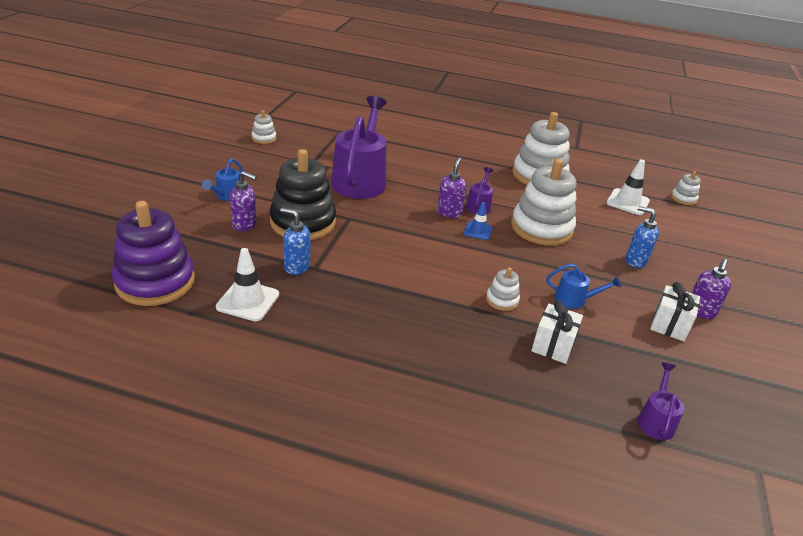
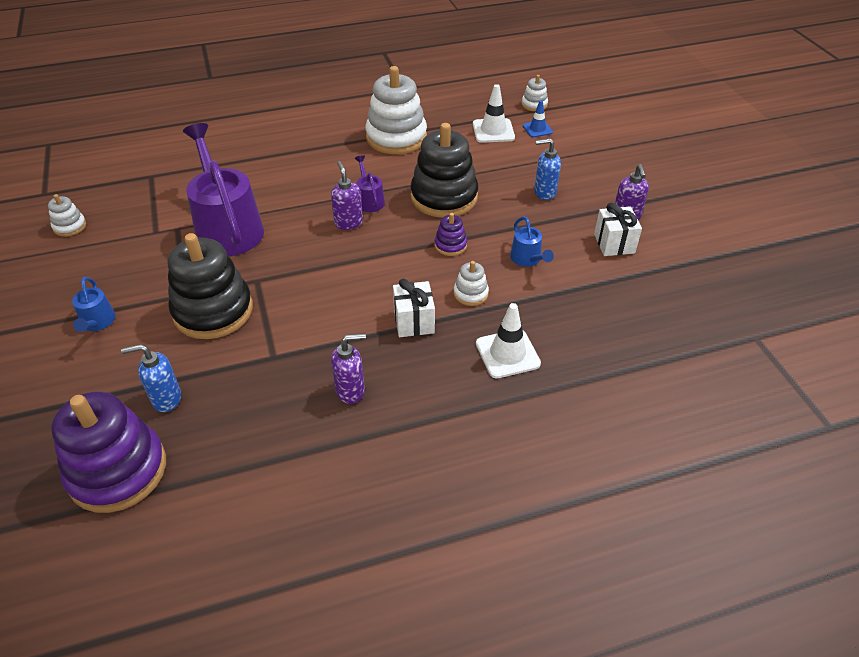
camera: 30 degrees left, 10 degrees up
white traffic cone [216,248,279,321] -> white traffic cone moved to [476,303,541,378]
purple soap dispenser [230,171,257,232] -> purple soap dispenser moved to [331,333,366,404]
blue soap dispenser [280,208,310,275] -> blue soap dispenser moved to [121,344,181,412]
blue traffic cone [464,202,493,240] -> blue traffic cone moved to [523,100,553,137]
white stacking toy [511,159,577,246] -> black stacking toy [410,123,478,218]
white gift [531,301,583,364] -> white gift moved to [393,279,435,337]
blue watering can [546,263,621,309] -> blue watering can turned 90 degrees clockwise [510,216,554,267]
purple watering can [637,363,684,440] -> none
none -> purple stacking toy [435,213,467,256]

